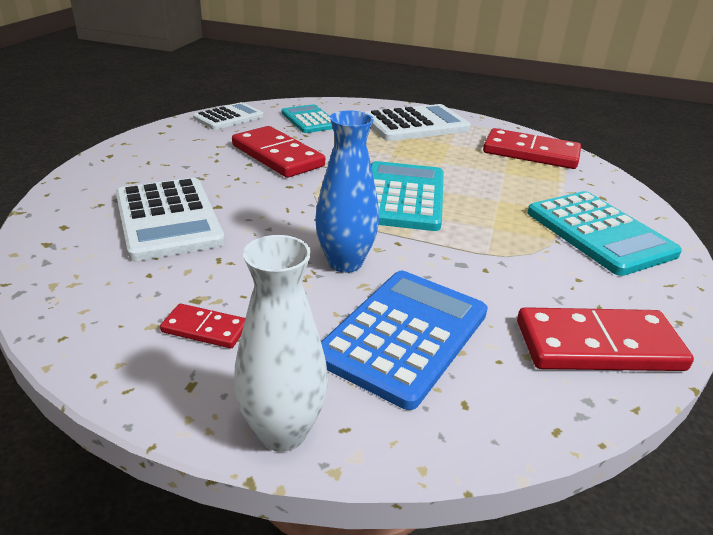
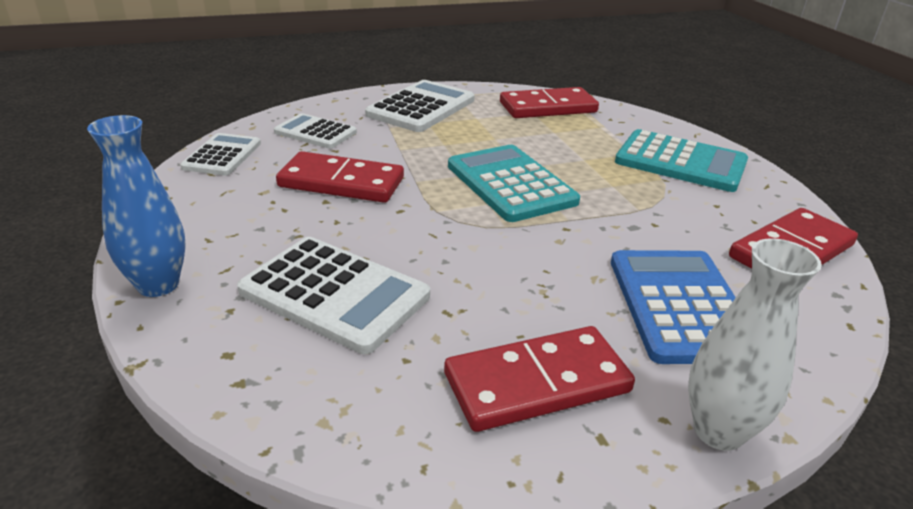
camera: 35 degrees left, 0 degrees up
red domino [160,304,245,348] -> red domino [444,326,635,432], size x1.96
turquoise calculator [282,104,333,133] -> white calculator [274,113,357,149]
blue vase [315,111,379,273] -> blue vase moved to [87,115,186,297]

